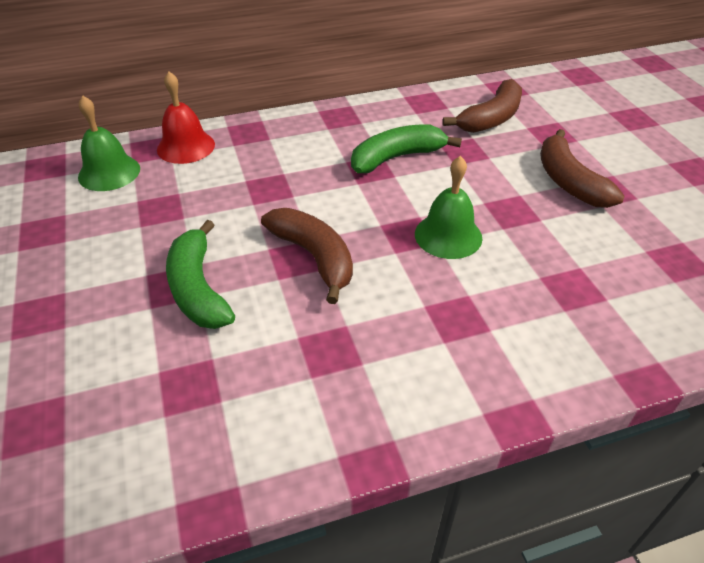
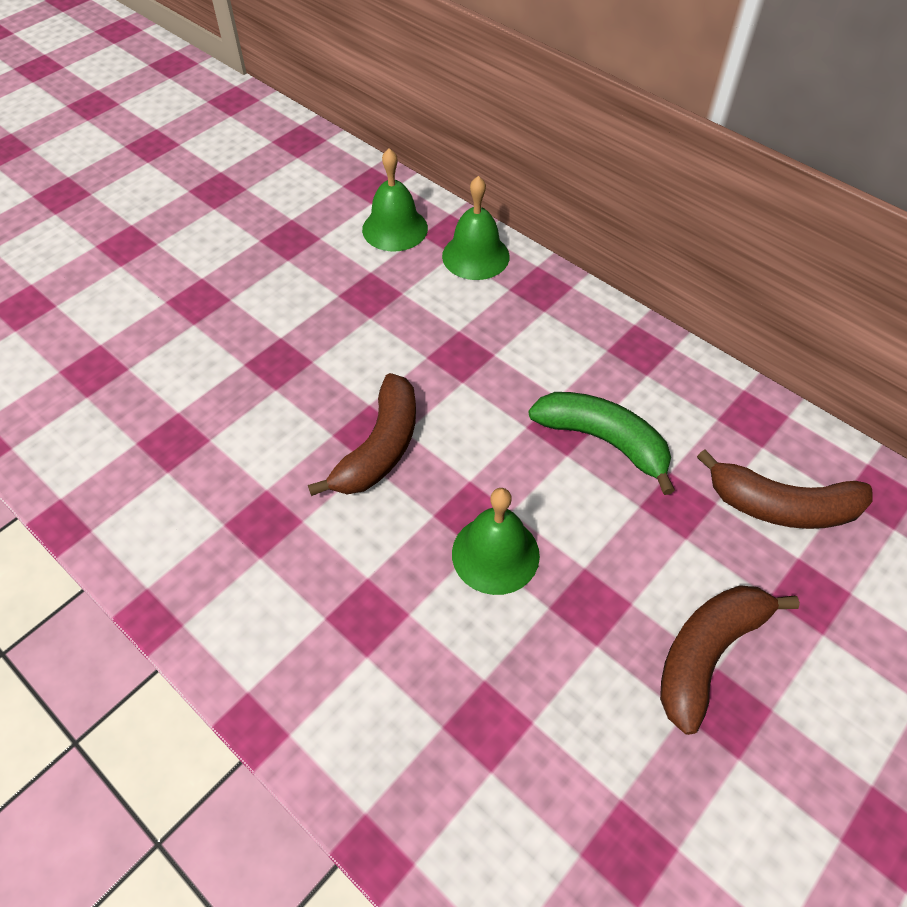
camera: 60 degrees right, 10 degrees up
red bell [157,72,215,164] -> green bell [442,176,510,280]
green banana [166,220,235,329] -> none

